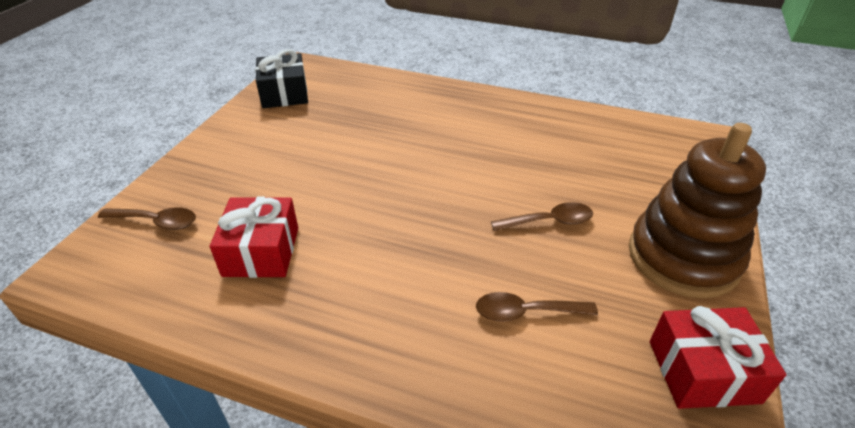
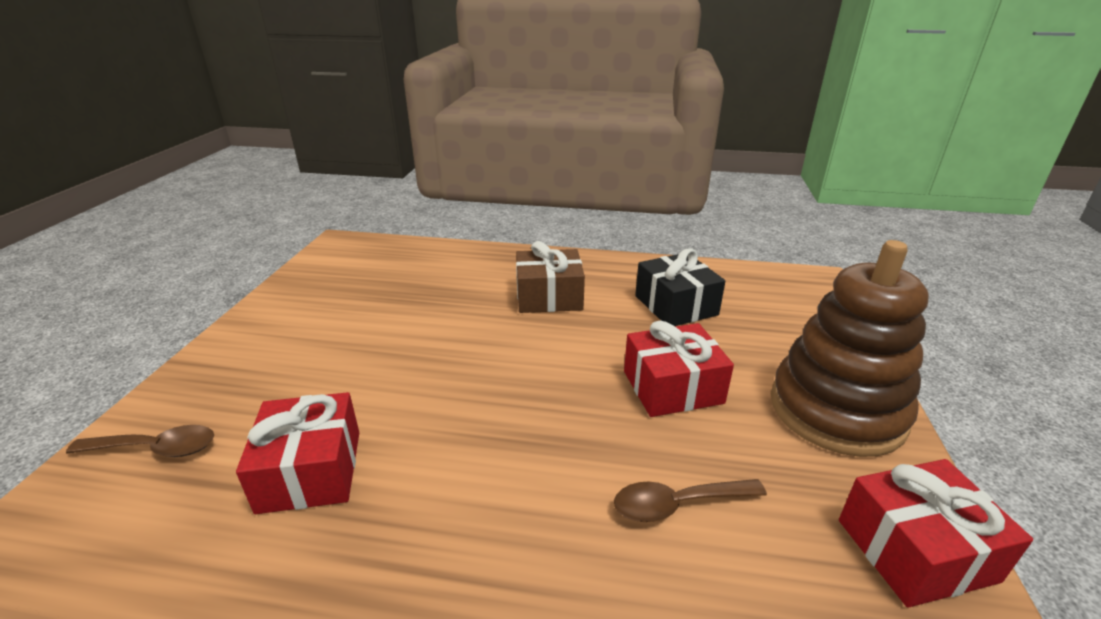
camera: 10 degrees left, 10 degrees down
black gift [255,49,308,108] -> black gift moved to [635,248,725,326]
brown spoon [491,202,593,231] -> red gift [624,320,734,417]
none -> brown gift [516,241,585,313]

